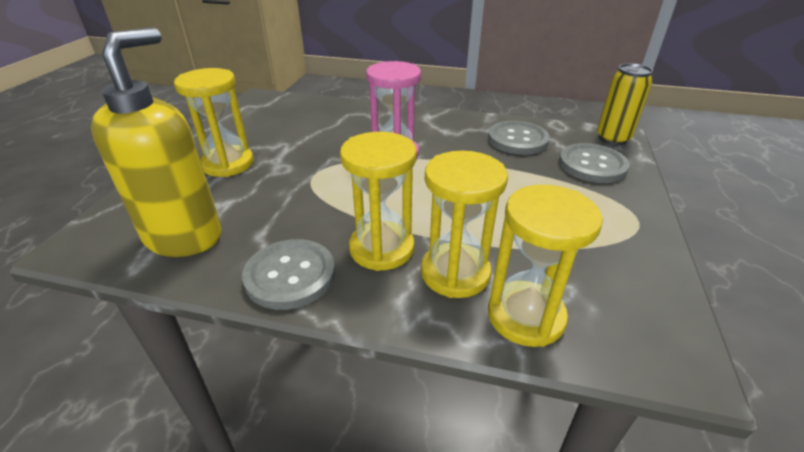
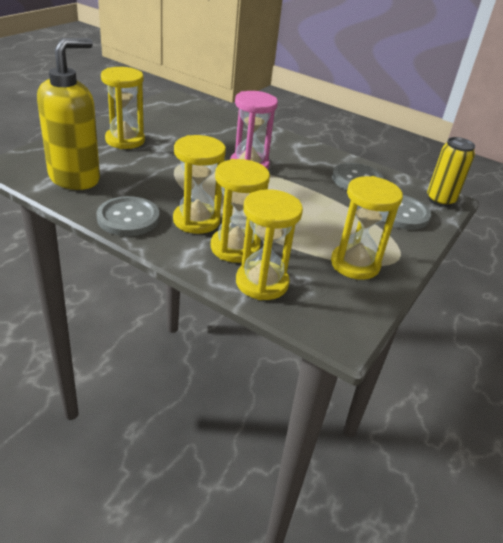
camera: 15 degrees right, 0 degrees up
none -> yellow hourglass [331,176,403,280]

